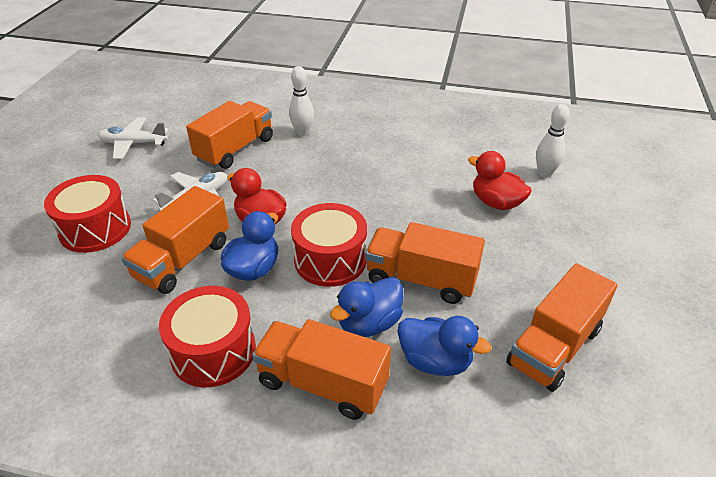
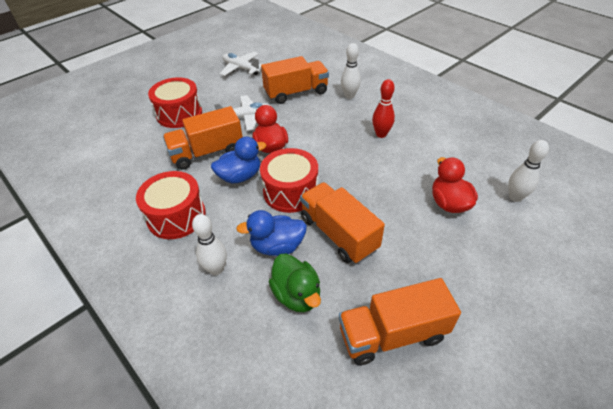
camera: 35 degrees right, 5 degrees up
orange truck [252,319,391,420] -> white bowling pin [192,214,227,275]
blue duck [397,316,491,376] -> green duck [269,253,321,312]
none -> red bowling pin [372,79,395,138]

